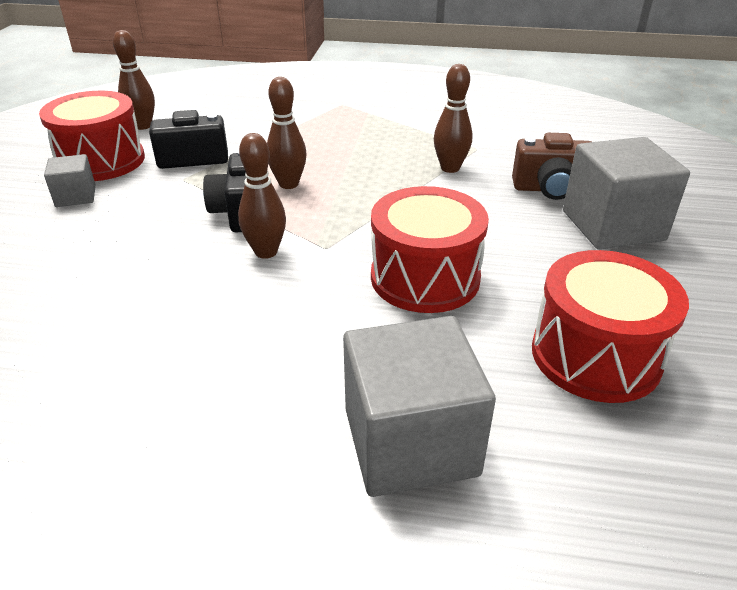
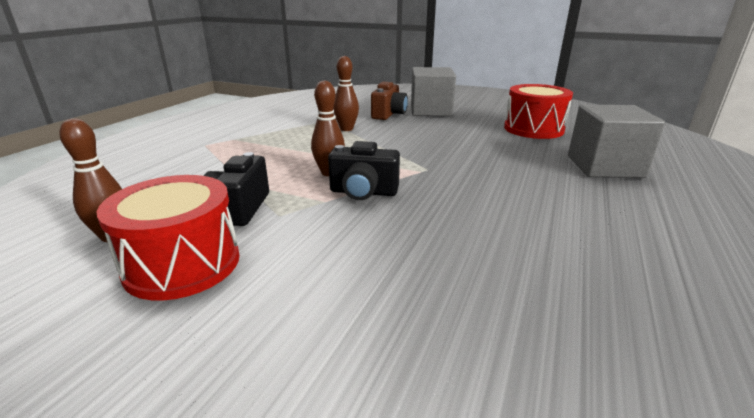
camera: 75 degrees left, 10 degrees down
grey cube [44,154,96,207] -> none
brown bowling pin [238,133,286,259] -> none
red drum [371,186,489,313] -> none

